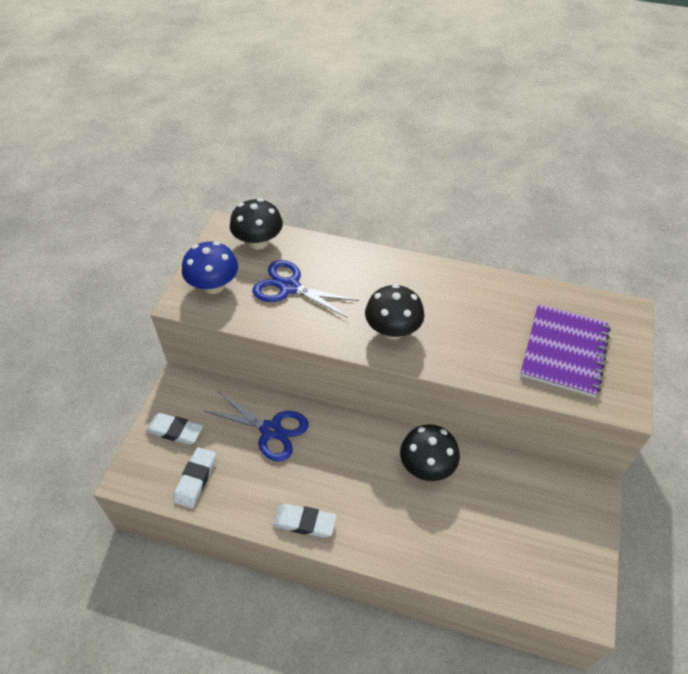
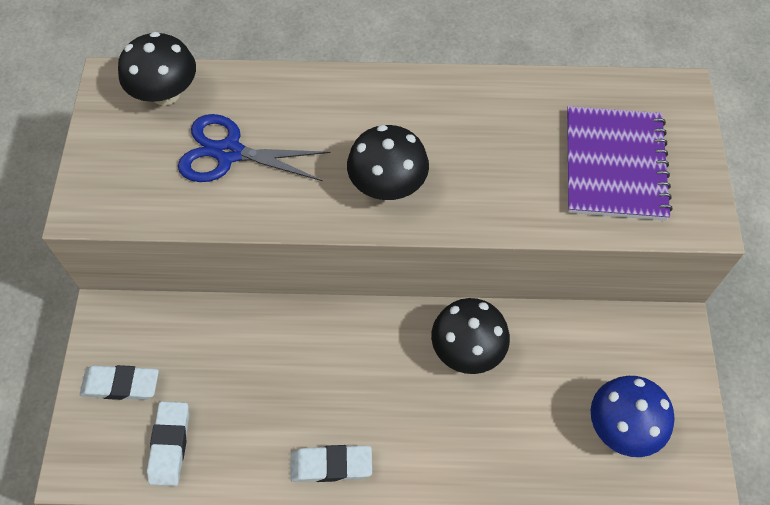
camera: 15 degrees left, 10 degrees up
blue mushroom [182,242,238,294] -> blue mushroom moved to [591,376,675,457]
blue scissors [205,391,309,462] -> none

